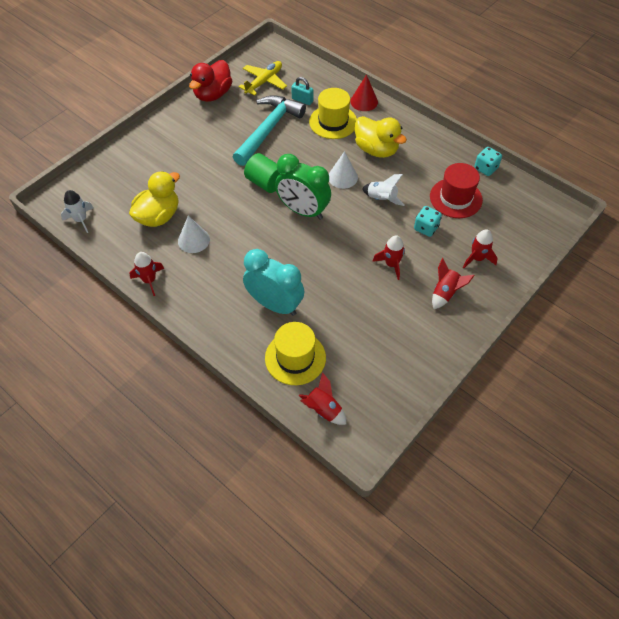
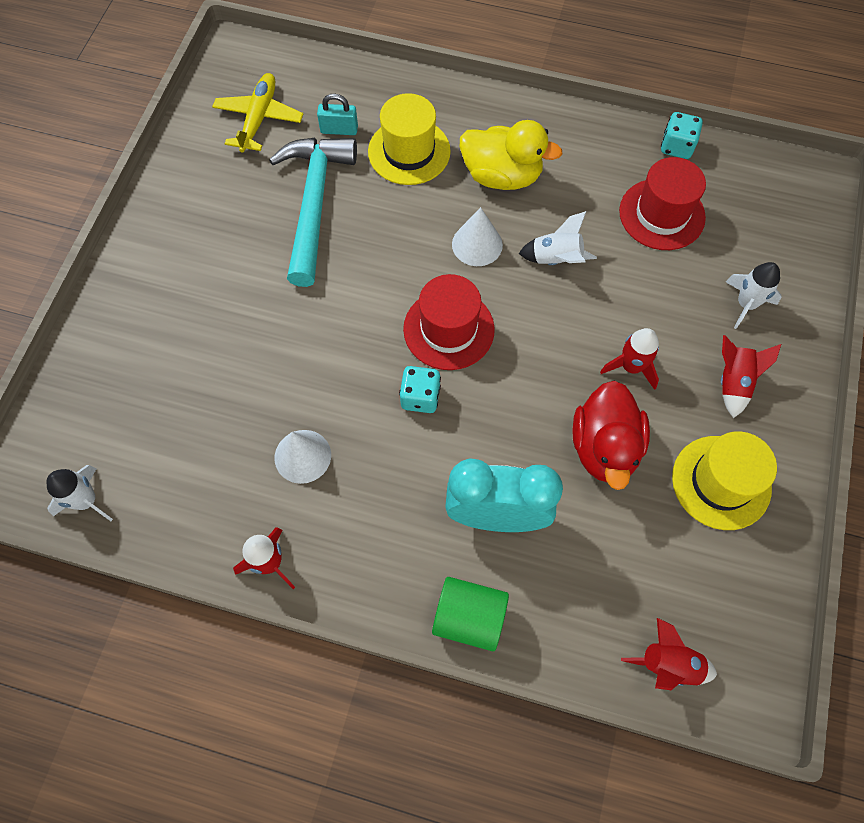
camera: 25 degrees left, 10 degrees up
yellow duck [129,171,180,227] -> none
red duck [189,60,232,102] -> red duck moved to [572,381,650,490]
green cylinder [244,153,280,193] -> green cylinder moved to [432,577,509,651]
yellow hat [265,322,326,385] -> yellow hat moved to [672,431,777,530]
green clock [275,154,331,220] -> red hat [403,274,495,370]
red cone [350,75,378,111] -> none
turquoise dice [414,206,442,237] -> turquoise dice moved to [399,366,441,413]
red rocket [463,229,498,268] -> white rocket [726,262,782,329]

